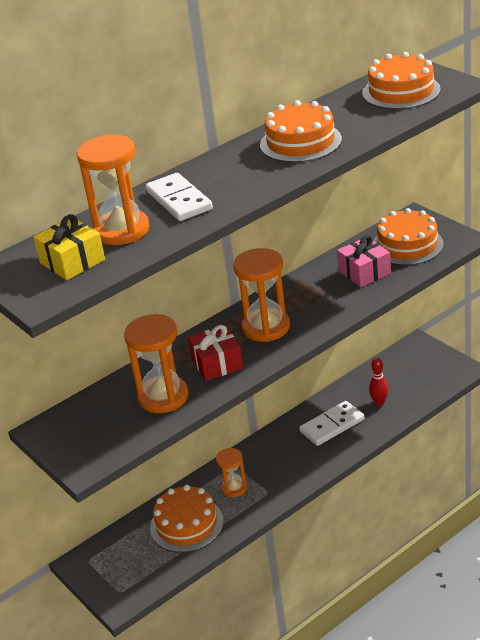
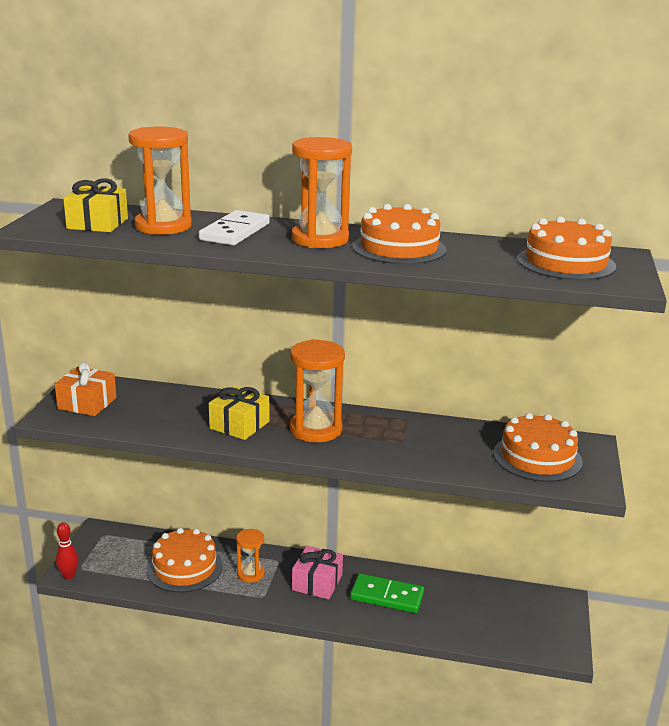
camera: 45 degrees right, 10 degrees down
orange hourglass [124,314,189,413] -> orange hourglass moved to [292,137,352,248]
red gift [188,325,243,381] -> yellow gift [209,386,269,440]
white domino [299,401,364,446] -> green domino [350,573,424,613]
pink gift [337,235,391,287] -> pink gift moved to [292,546,343,599]
red bowling pin [369,358,388,406] -> red bowling pin moved to [56,522,79,579]
none -> orange gift [55,362,117,416]

